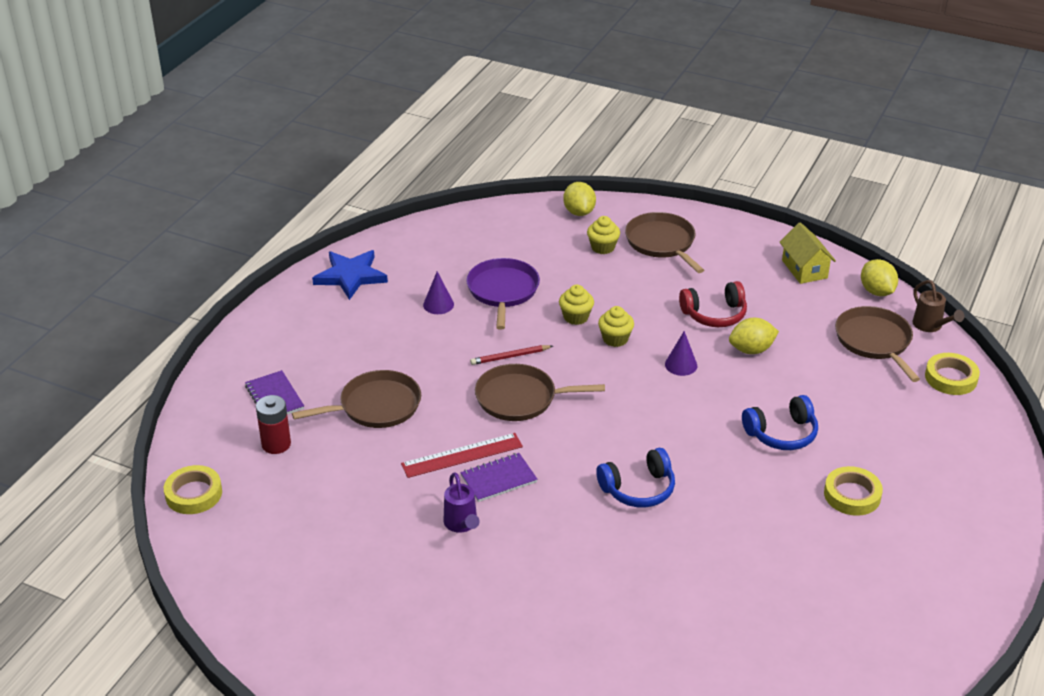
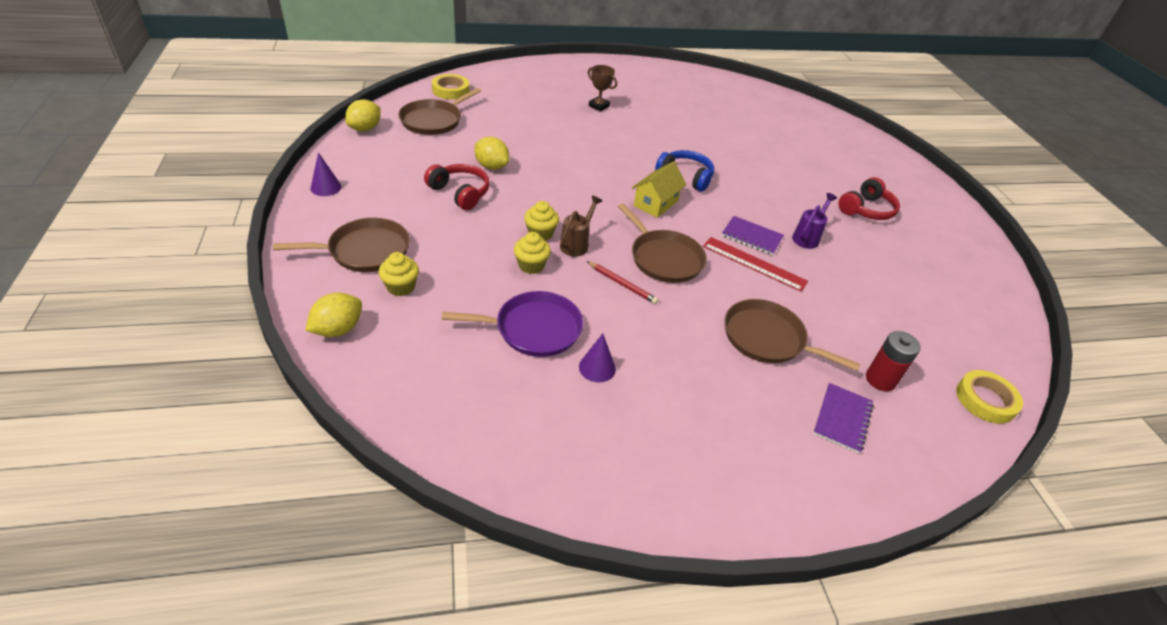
camera: 130 degrees left, 5 degrees up
blue star [312,250,388,300] -> none
purple pan [466,258,540,330] -> purple pan turned 150 degrees counterclockwise [442,291,583,357]
brown pan [625,212,704,273] -> brown pan turned 135 degrees counterclockwise [273,218,410,272]
purple cone [665,331,697,376] -> purple cone moved to [310,152,342,196]
blue headphones [742,395,818,450] -> none
yellow house [780,222,836,284] -> yellow house moved to [632,161,686,218]
yellow tape [824,466,883,516] -> brown trophy [588,65,617,112]
brown watering can [913,280,964,332] -> brown watering can moved to [560,195,602,257]
none -> red headphones [838,177,900,220]

